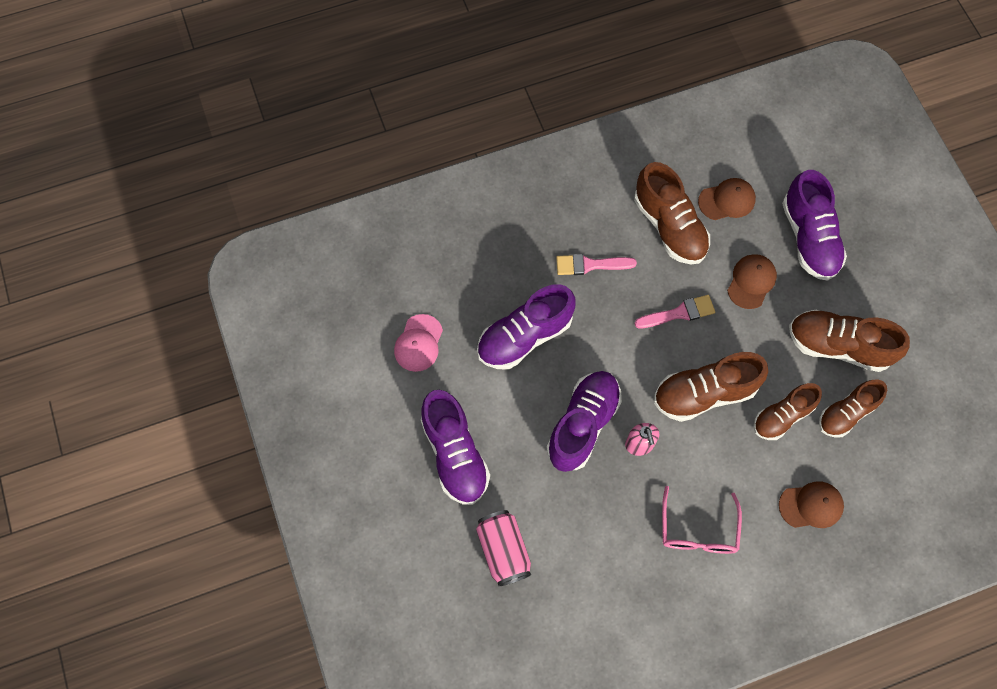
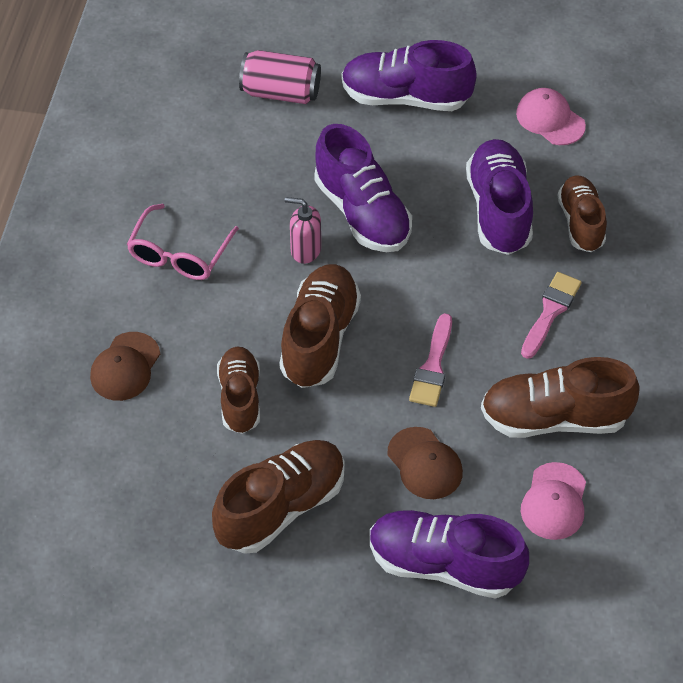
camera: 120 degrees right, 15 degrees down
pink glasses [662,486,742,554] -> pink glasses turned 105 degrees counterclockwise [127,204,239,280]
brown cap [698,178,756,220] -> pink cap [521,462,586,540]
brown shoe [819,379,887,438] -> brown shoe moved to [557,175,607,252]

